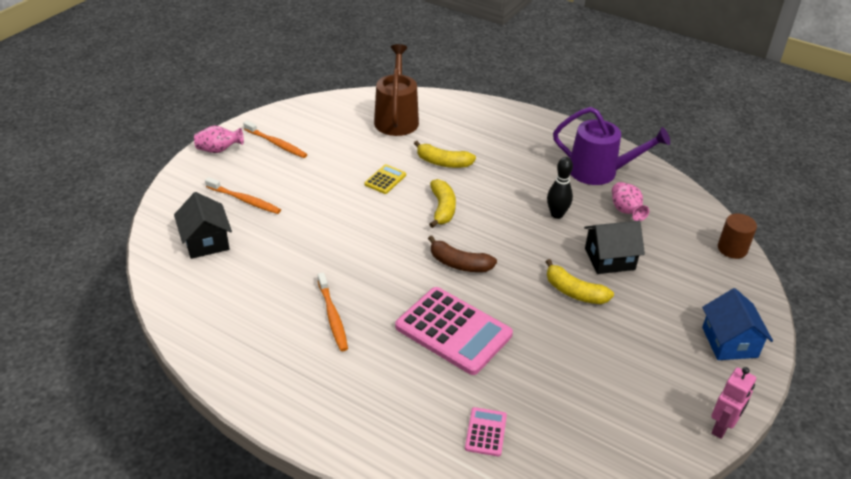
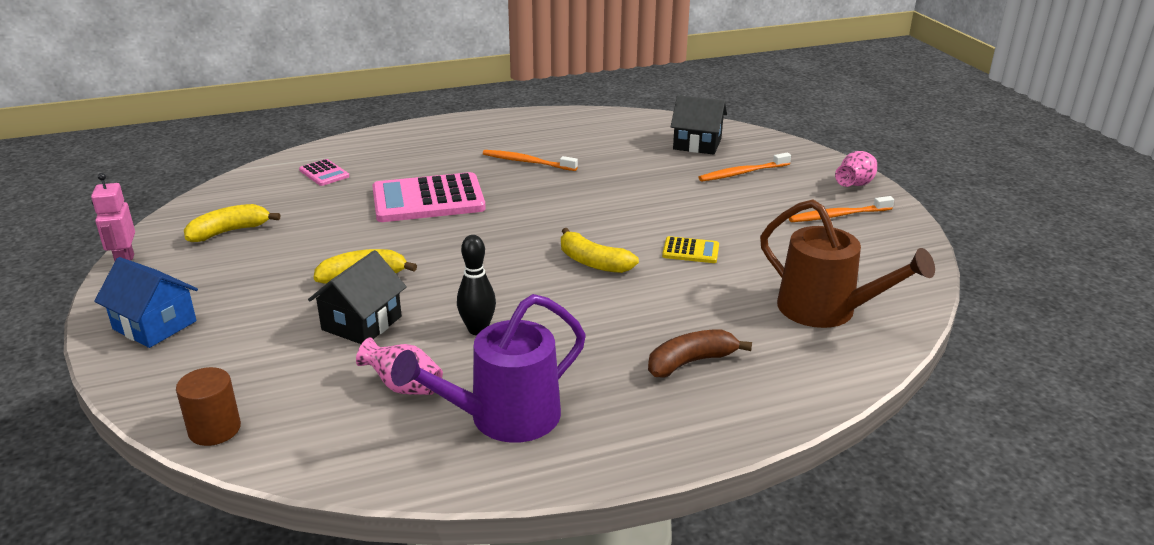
camera: 130 degrees right, 10 degrees down
yellow calculator [364,164,406,194] -> yellow calculator turned 60 degrees counterclockwise [662,236,719,263]
yellow banana [414,141,476,168] -> yellow banana moved to [184,204,280,242]
brown banana [428,236,497,272] -> brown banana moved to [648,329,752,378]

